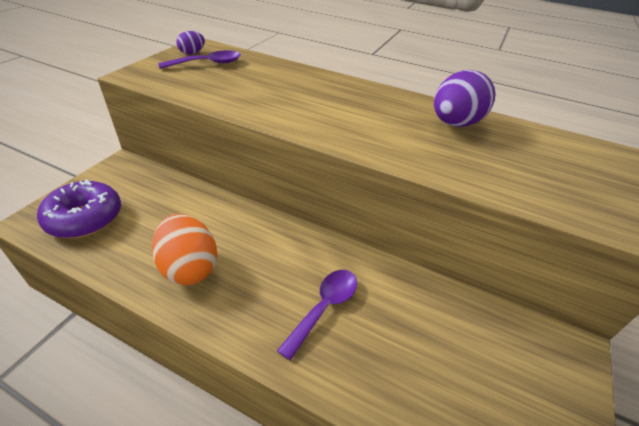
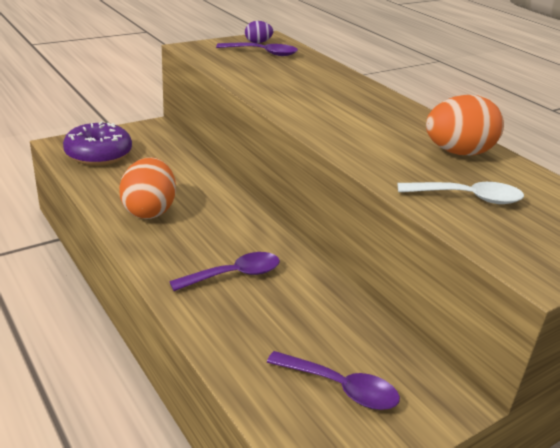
camera: 30 degrees right, 10 degrees down
purple egg [434,70,495,127] -> orange egg [426,95,504,155]
none -> purple spoon [267,351,400,410]
none -> white spoon [397,182,524,204]

